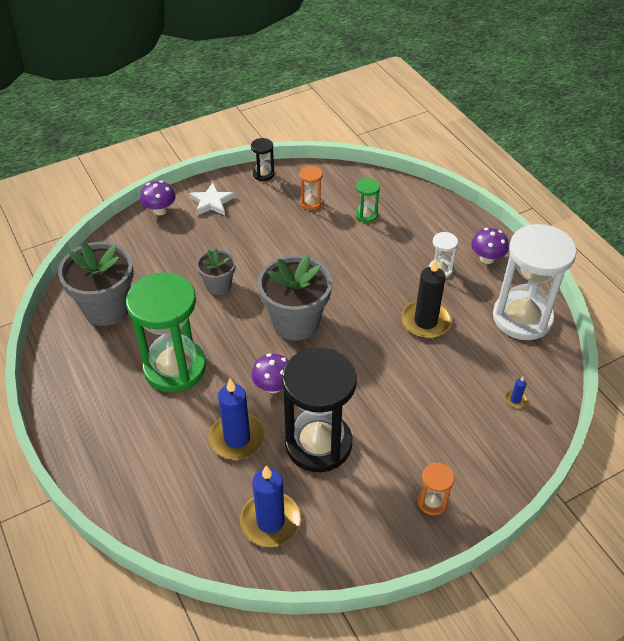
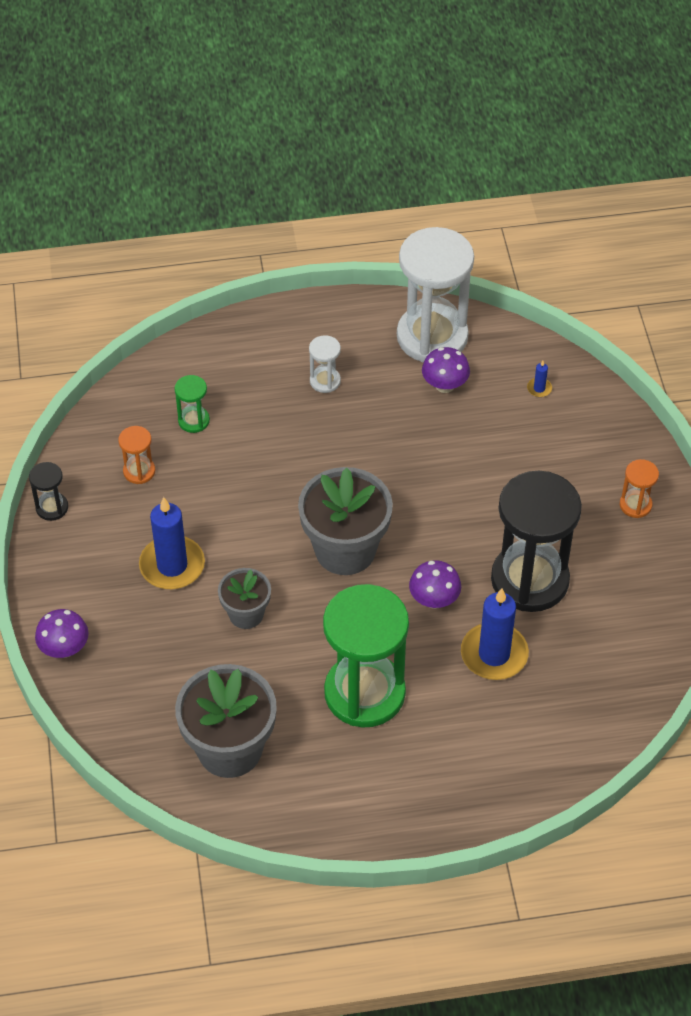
camera: 70 degrees left, 5 degrees up
white star [189,183,235,216] -> none
blue candle [240,466,301,547] -> blue candle moved to [139,497,205,589]
black candle [401,259,452,338] -> none
purple mushroom [471,228,509,264] -> purple mushroom moved to [422,347,470,393]

